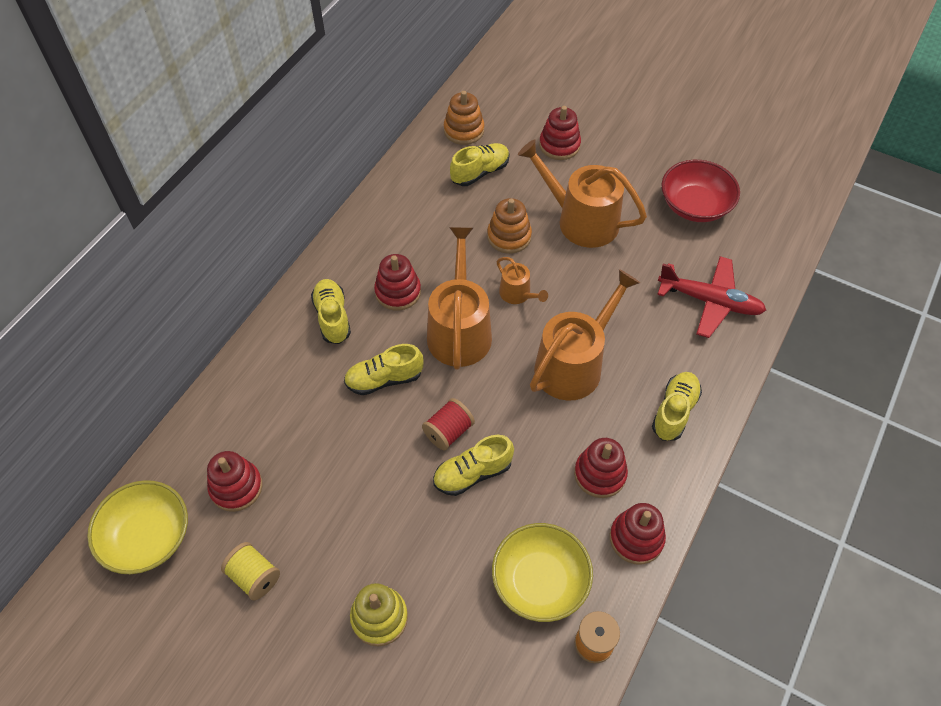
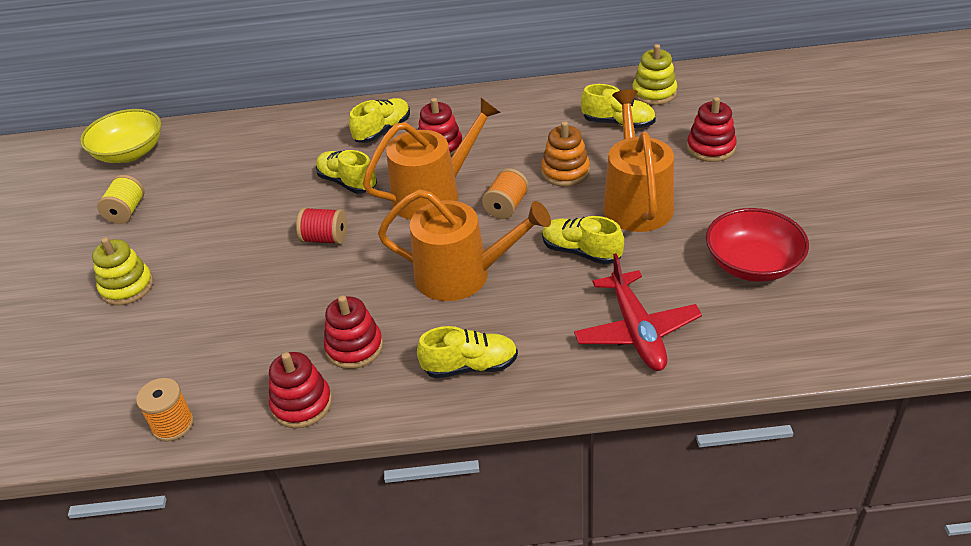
camera: 60 degrees right, 15 degrees down
red stacking toy [207,451,263,512] -> none
yellow shoe [433,435,514,496] -> yellow shoe moved to [542,216,624,265]
orange stacking toy [444,91,484,145] -> yellow stacking toy [633,44,677,105]
yellow bowl [492,523,593,622] -> none
orange watering can [496,257,548,304] -> orange spool [482,168,529,219]

